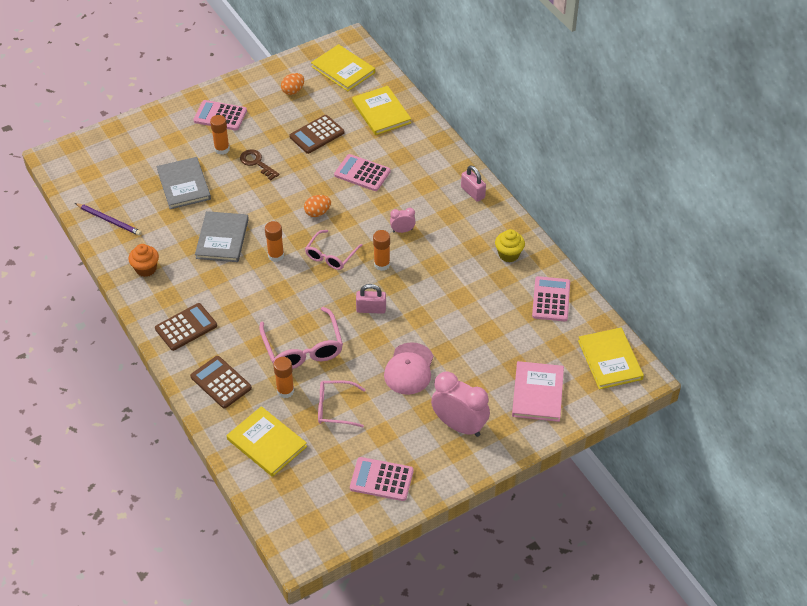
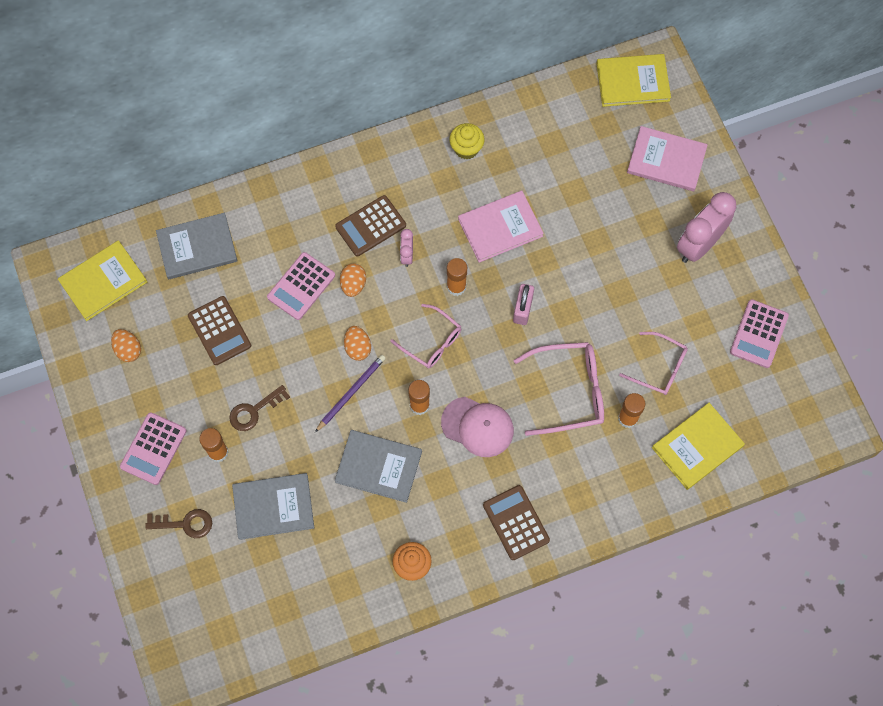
camera: 80 degrees left, 20 degrees up
purple pencil [75,203,142,236] -> purple pencil moved to [315,355,386,432]
brown calculator [190,356,252,409] -> brown calculator moved to [335,195,406,256]
pink glasses [318,380,366,427] -> pink glasses turned 75 degrees counterclockwise [619,332,688,395]
yellow book [352,86,411,135] -> grey book [156,213,237,279]
pink cap [384,342,433,395] -> pink cap moved to [441,397,514,457]
pink padlock [461,165,486,202] -> none
pink calculator [532,276,570,321] -> none
none -> brown key [145,509,212,538]
none -> orange egg [340,263,366,297]
none -> pink book [458,191,544,263]

